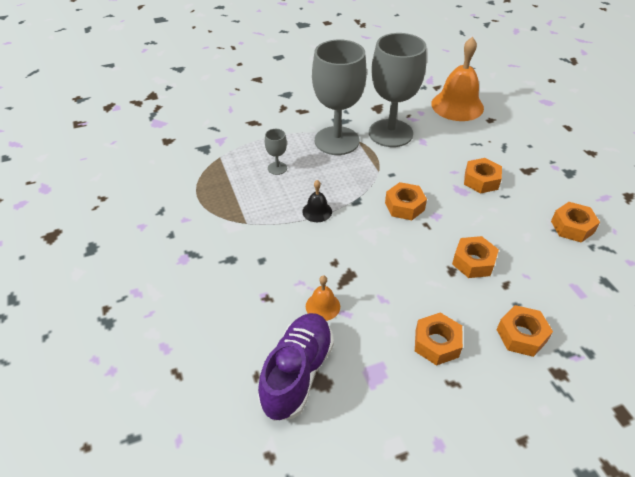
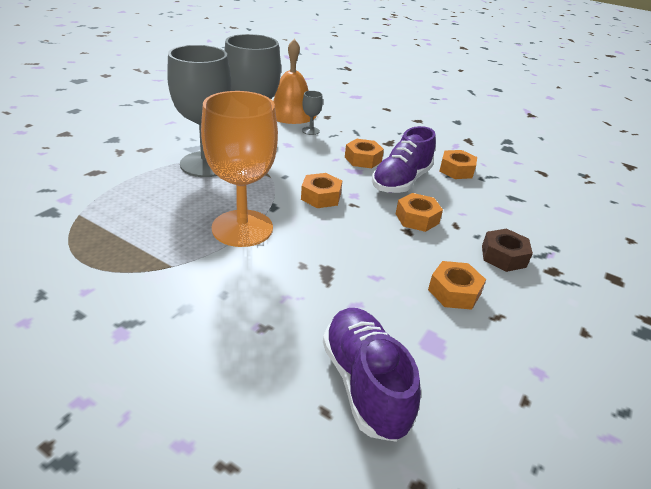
camera: 40 degrees left, 10 degrees down
grey goblet [265,129,287,175] -> grey goblet moved to [302,91,323,135]
black bell [302,180,332,222] -> orange goblet [201,91,278,247]
orange bell [306,275,340,321] -> none
orange nut [496,305,553,357] -> brown nut [482,228,533,272]
none -> purple shoe [372,126,436,193]

